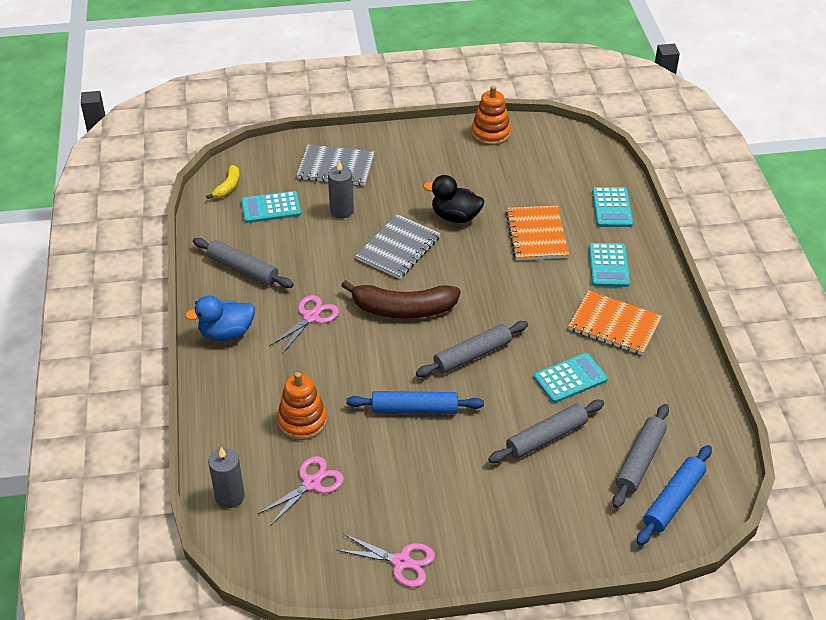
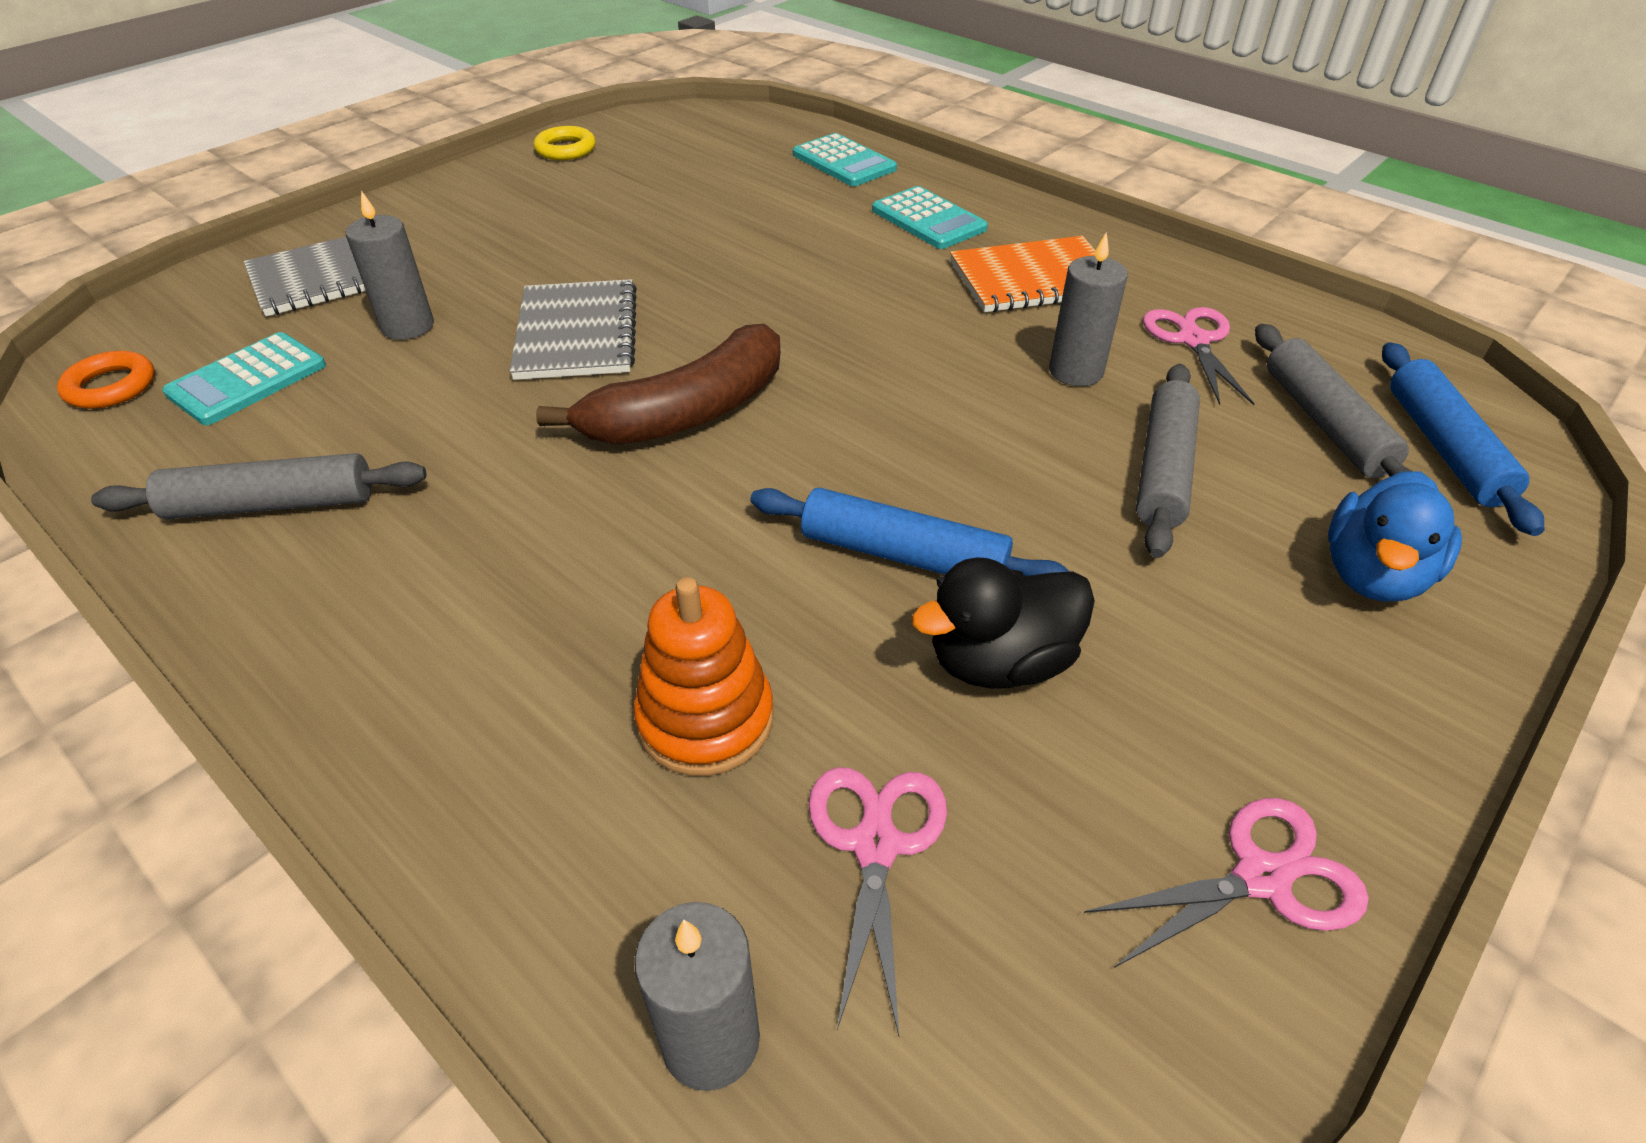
camera: 40 degrees left, 0 degrees up
blue duck [185,295,255,341] -> blue duck moved to [1328,471,1462,602]
yellow banana [206,165,240,199] -> orange ring [57,351,155,409]
pink scissors [269,295,339,354] -> pink scissors moved to [1143,307,1255,405]
blue rolling pin [346,391,484,414] -> blue rolling pin turned 60 degrees clockwise [750,488,1070,576]
grey rolling pin [416,321,528,377] -> none
black duck [423,175,484,223] -> black duck moved to [911,558,1095,689]
orange stacking toy [471,86,511,145] -> yellow ring [534,126,596,160]
orange notebook [506,206,569,260] -> none
turquoise calculator [534,353,608,403] -> grey candle [1049,233,1128,386]

